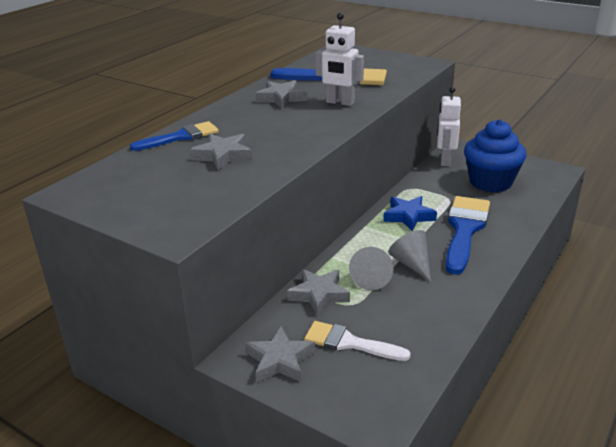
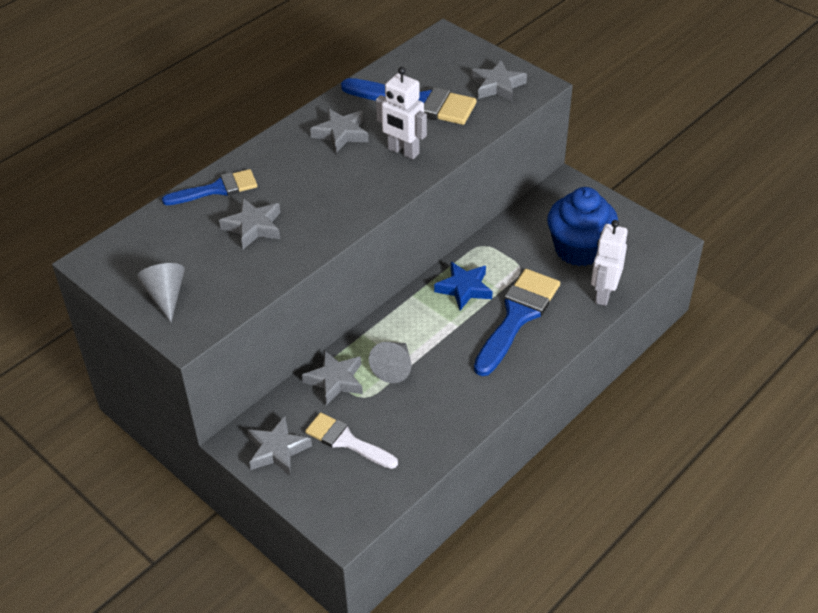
camera: 10 degrees right, 15 degrees up
grey cone [389,230,431,282] -> grey cone moved to [136,263,185,322]
white robot [437,87,461,167] -> white robot moved to [591,220,628,306]
none -> grey star [471,60,527,102]

